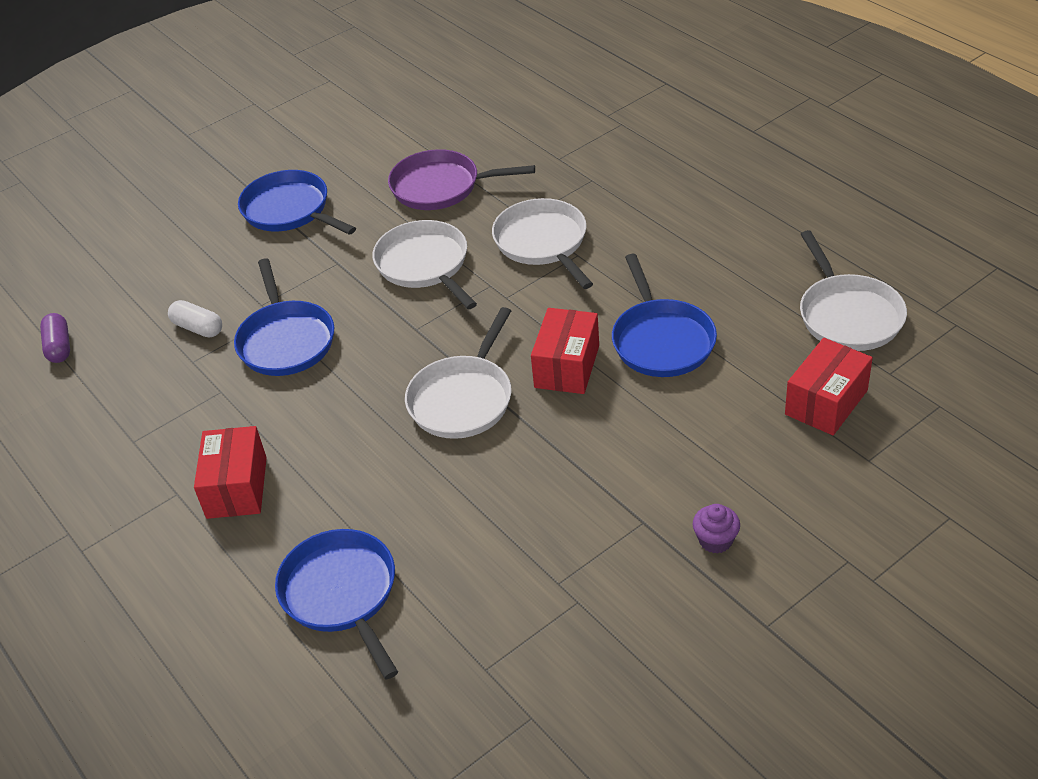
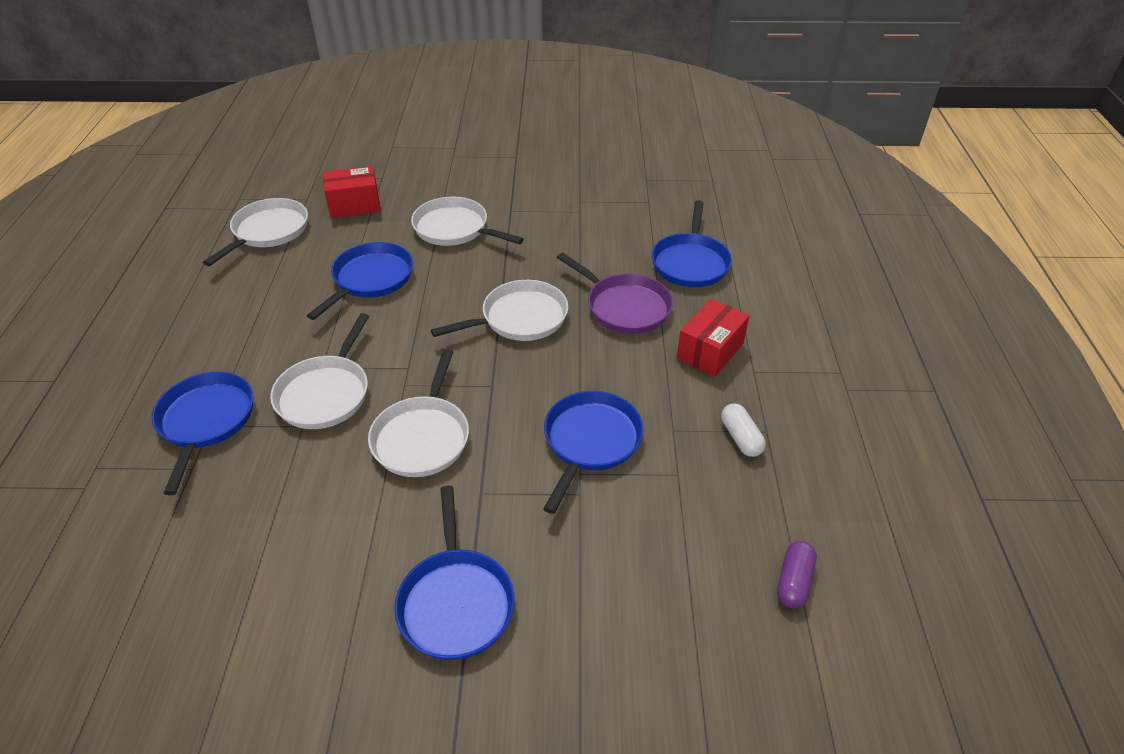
camera: 145 degrees left, 0 degrees up
white capsule [168,300,222,338] -> white capsule moved to [721,404,766,457]
purple pan [388,149,535,210] -> purple pan moved to [557,253,673,334]
red box [531,308,599,394] -> none
purple cupcake [692,504,740,554] -> none
none -> blue pan [152,372,254,495]
none -> white pan [411,197,524,246]

